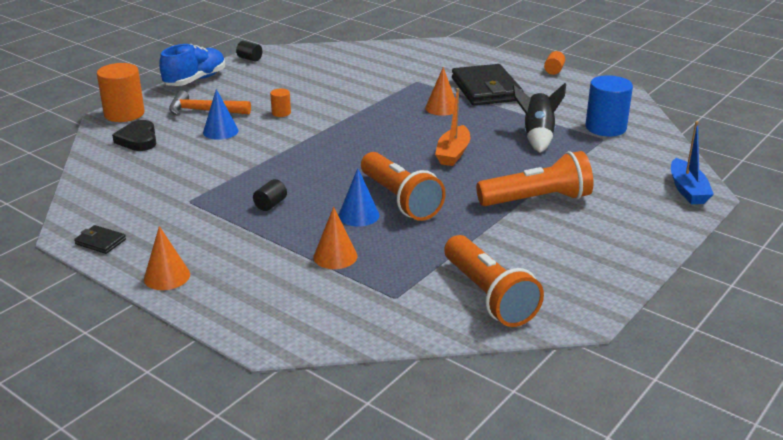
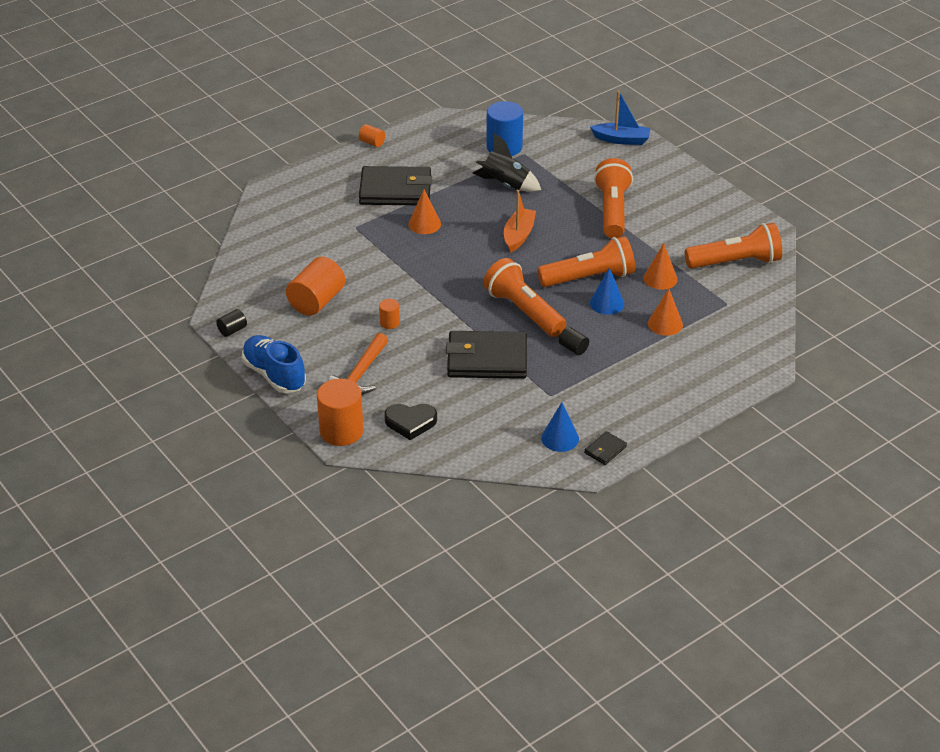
camera: 75 degrees left, 10 degrees up
orange cone [144,226,190,290] -> orange cone moved to [643,243,678,290]
blue cone [203,89,239,140] -> blue cone moved to [541,402,579,452]
orange boat [435,88,470,166] -> orange boat turned 105 degrees counterclockwise [504,190,536,252]
none -> orange cylinder [286,257,345,316]
none -> black wallet [446,331,527,379]
none -> orange flashlight [483,258,566,337]

